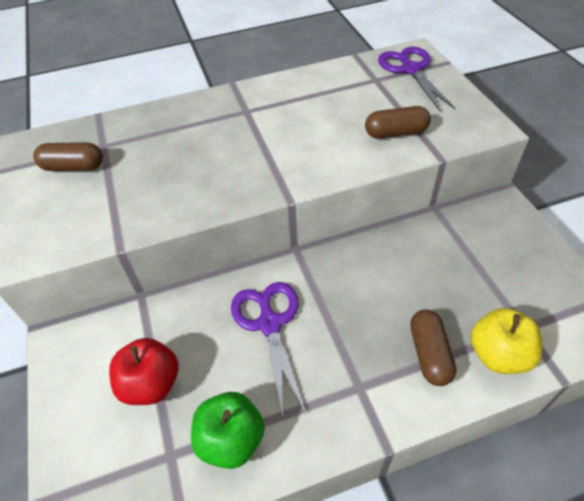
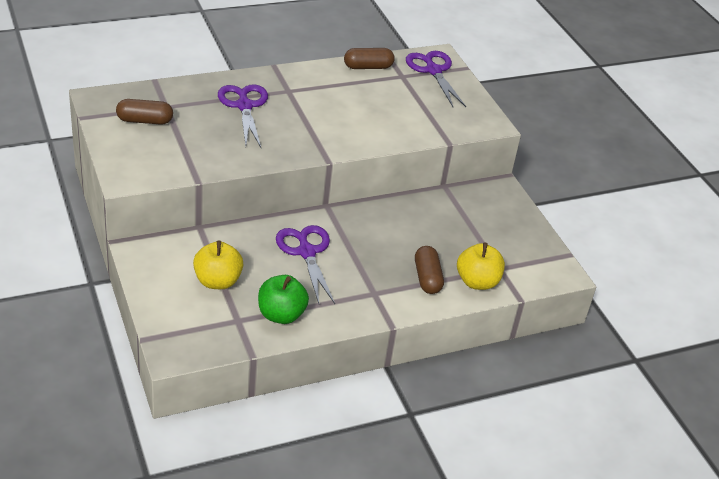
camera: 10 degrees left, 10 degrees down
red apple [109,338,178,405] -> yellow apple [193,241,243,289]
brown capsule [365,106,431,139] -> brown capsule moved to [344,48,395,69]
none -> purple scissors [218,84,268,148]

